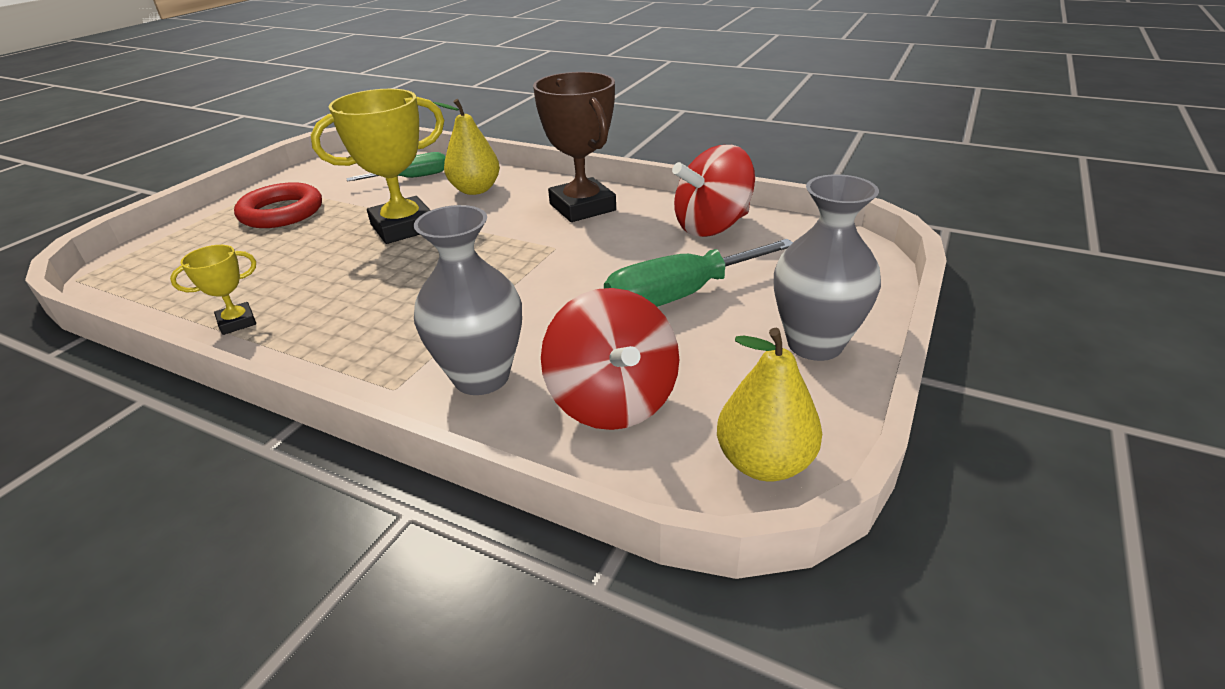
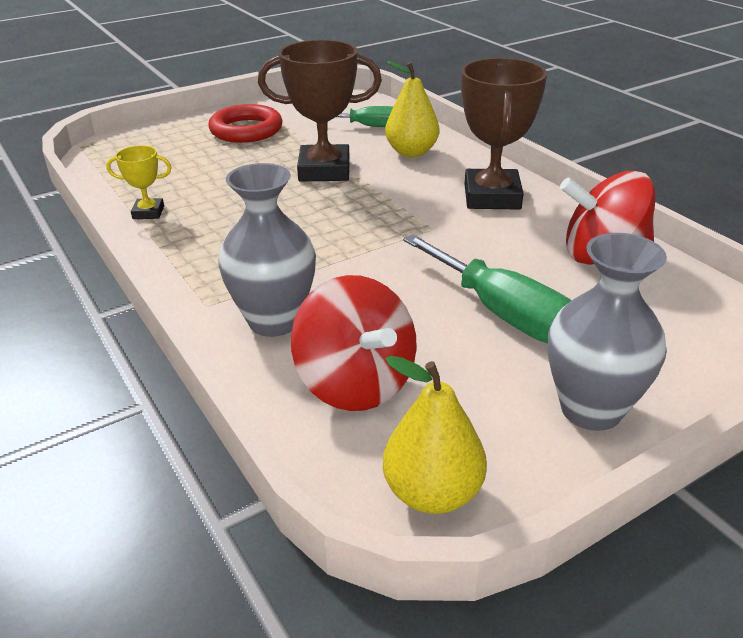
camera: 30 degrees right, 0 degrees up
yellow trophy [311,89,444,244] -> brown trophy [258,40,382,182]
red spinning top [541,288,679,430] -> red spinning top turned 45 degrees counterclockwise [291,275,417,411]
green screwdriver [604,239,793,307] -> green screwdriver turned 135 degrees counterclockwise [403,234,572,343]

